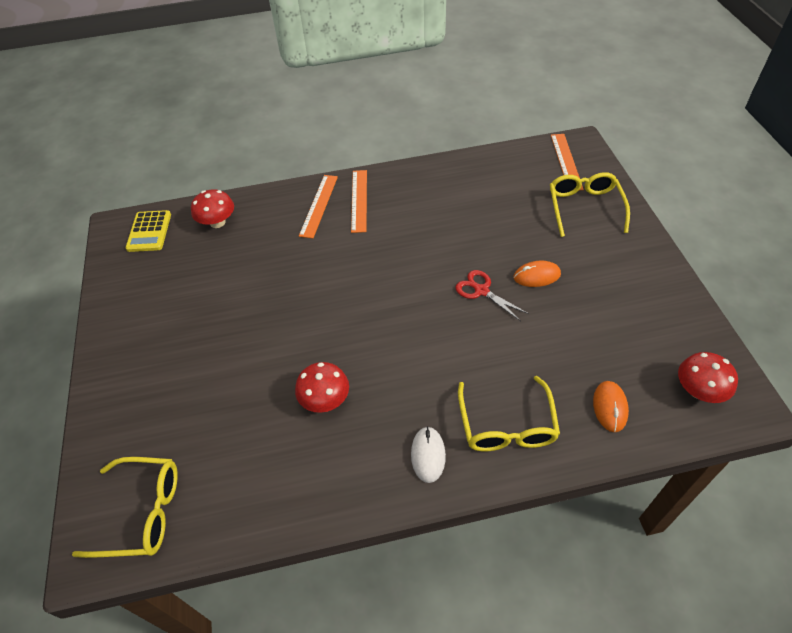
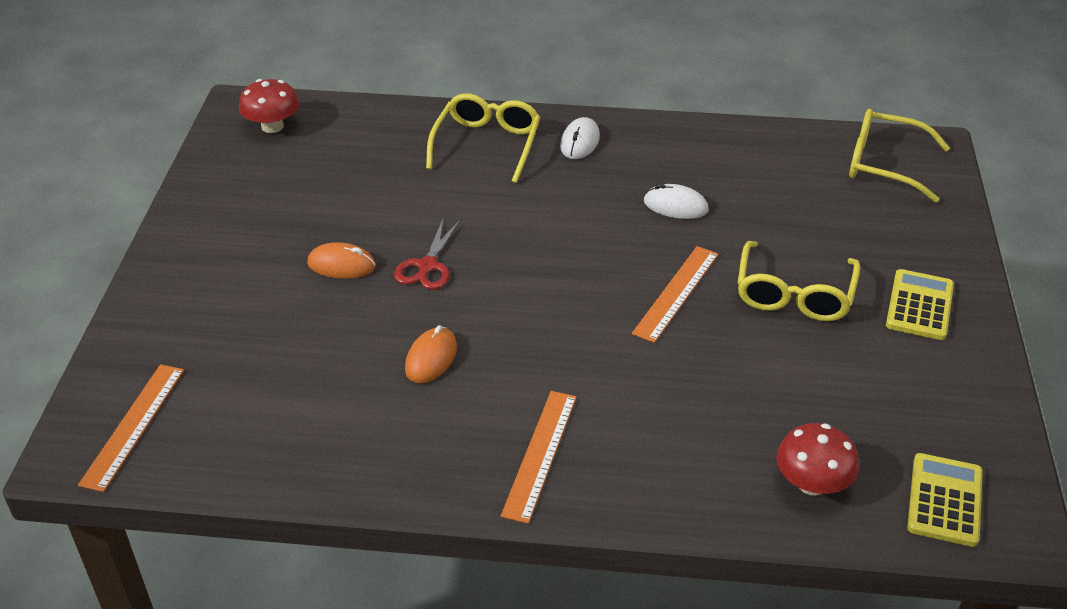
camera: 165 degrees left, 10 degrees down
red mushroom [295,362,349,413] -> white mouse [644,183,708,219]
orange ruler [299,175,338,238] -> orange ruler moved to [632,246,718,343]
red scissors [455,270,529,321] -> red scissors turned 45 degrees clockwise [394,219,460,290]
yellow glasses [550,172,630,237] -> yellow glasses moved to [738,241,861,321]
orange mouse [593,381,629,432] -> orange mouse moved to [405,325,457,383]
none -> yellow calculator [886,269,954,340]

